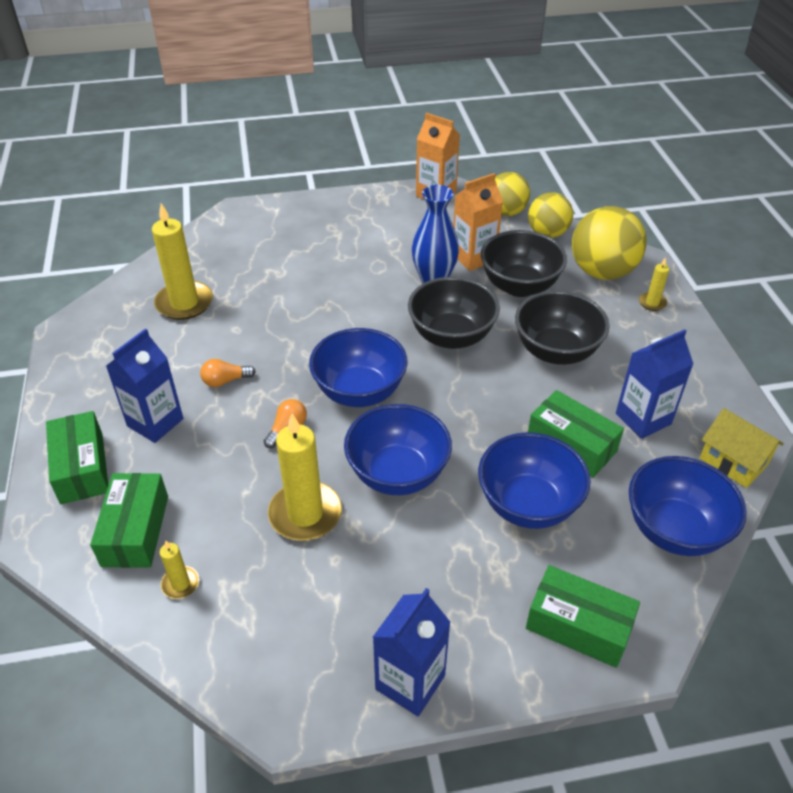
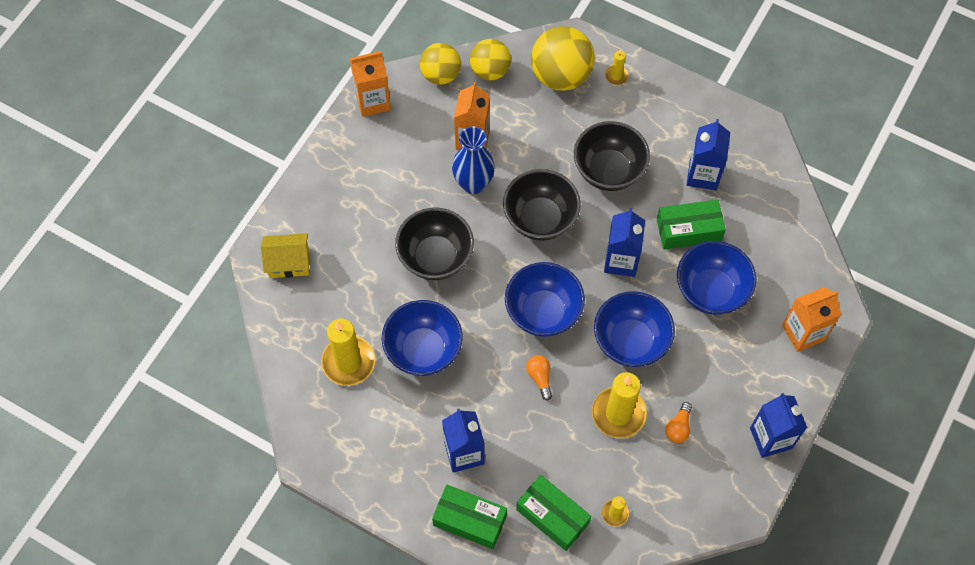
camera: 50 degrees left, 20 degrees up
orange light bulb [200,359,256,387] -> orange light bulb moved to [665,402,692,443]
black bowl [481,230,567,297] -> black bowl moved to [395,208,474,280]
green box [526,565,640,668] -> orange carton [782,287,841,352]
blue bowl [629,456,747,556] -> blue bowl moved to [382,300,463,376]
yellow house [700,408,784,488] -> yellow house moved to [261,233,309,278]
none -> blue carton [604,208,645,277]

